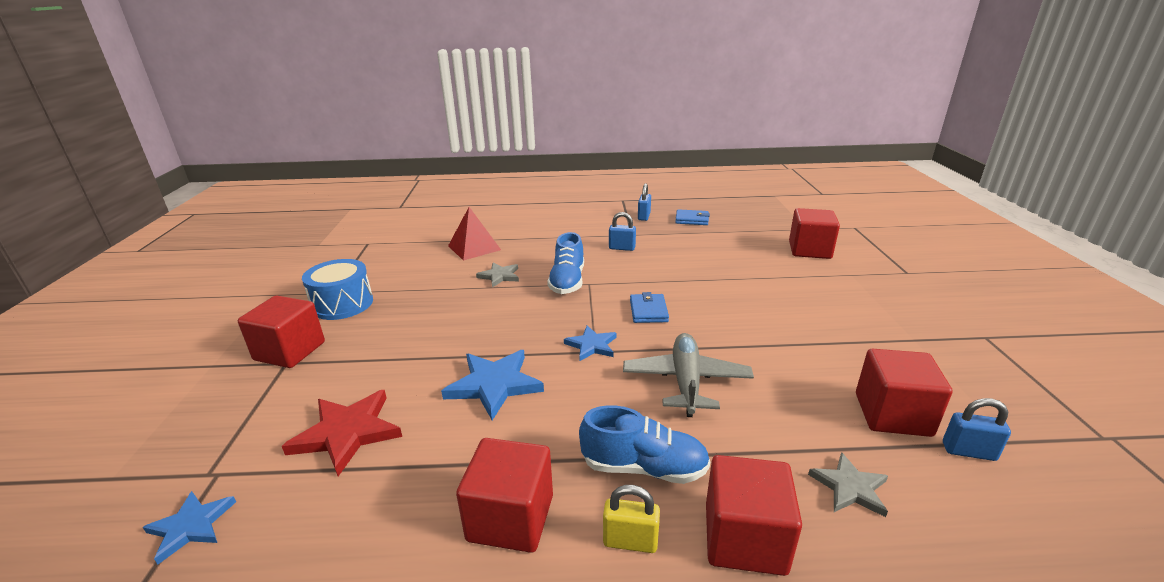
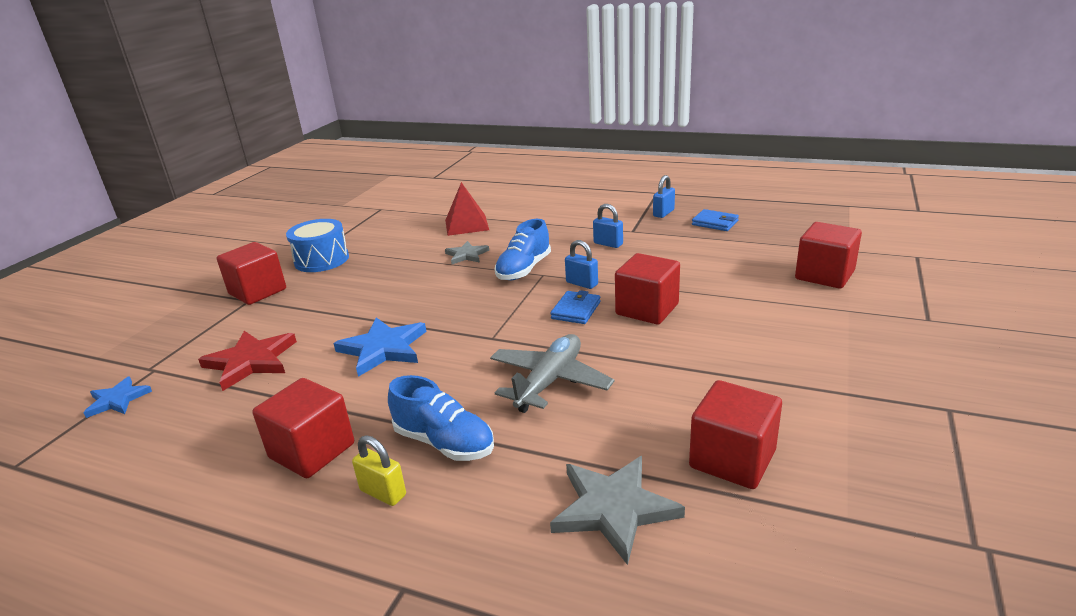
camera: 25 degrees right, 0 degrees up
blue star [564,326,616,361] -> none
red cube [706,455,802,576] -> red cube moved to [615,253,680,325]
grey star [808,452,888,517] -> grey star [550,456,685,565], size x1.64
blue padlock [943,398,1011,461] -> blue padlock moved to [565,240,598,289]

